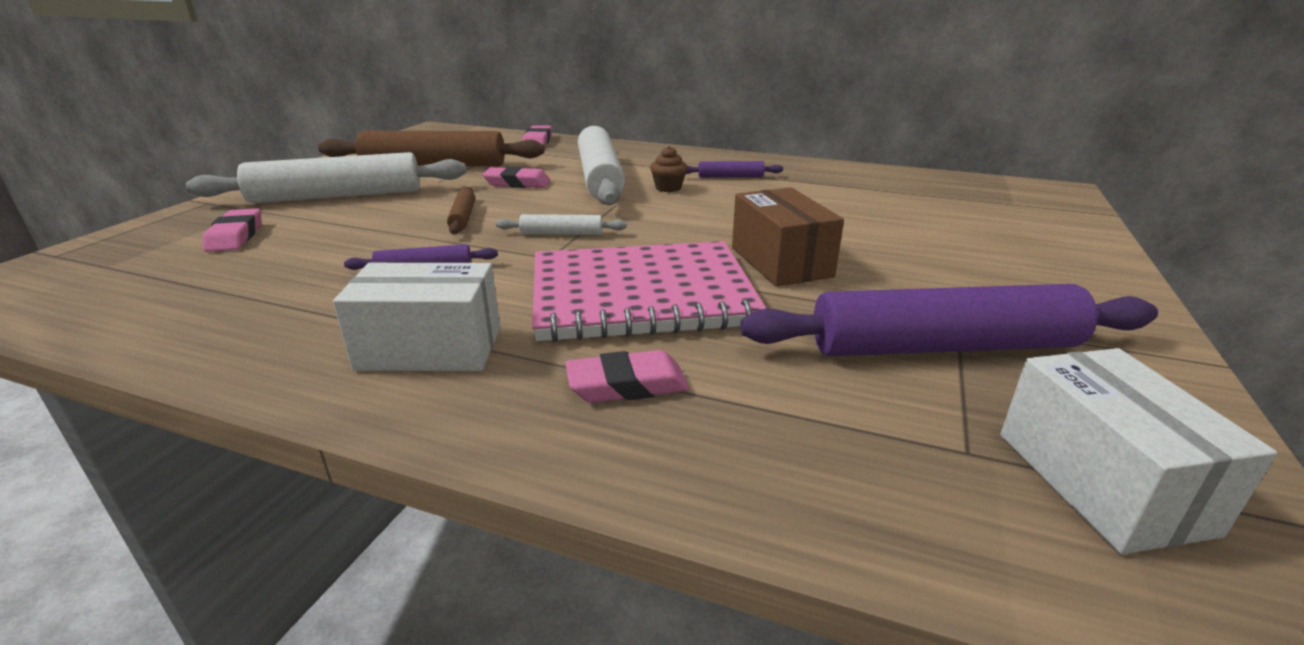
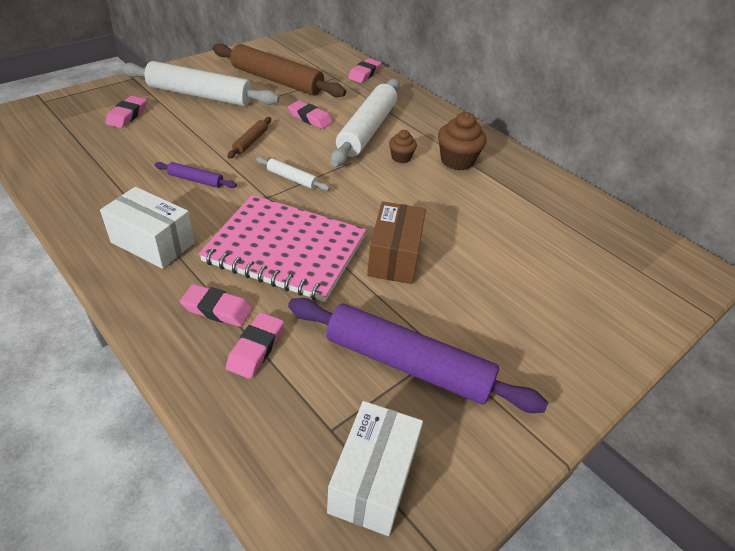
camera: 25 degrees right, 15 degrees up
purple rolling pin [686,161,783,178] -> brown cupcake [438,112,487,170]
none -> pink eraser [226,312,284,379]

